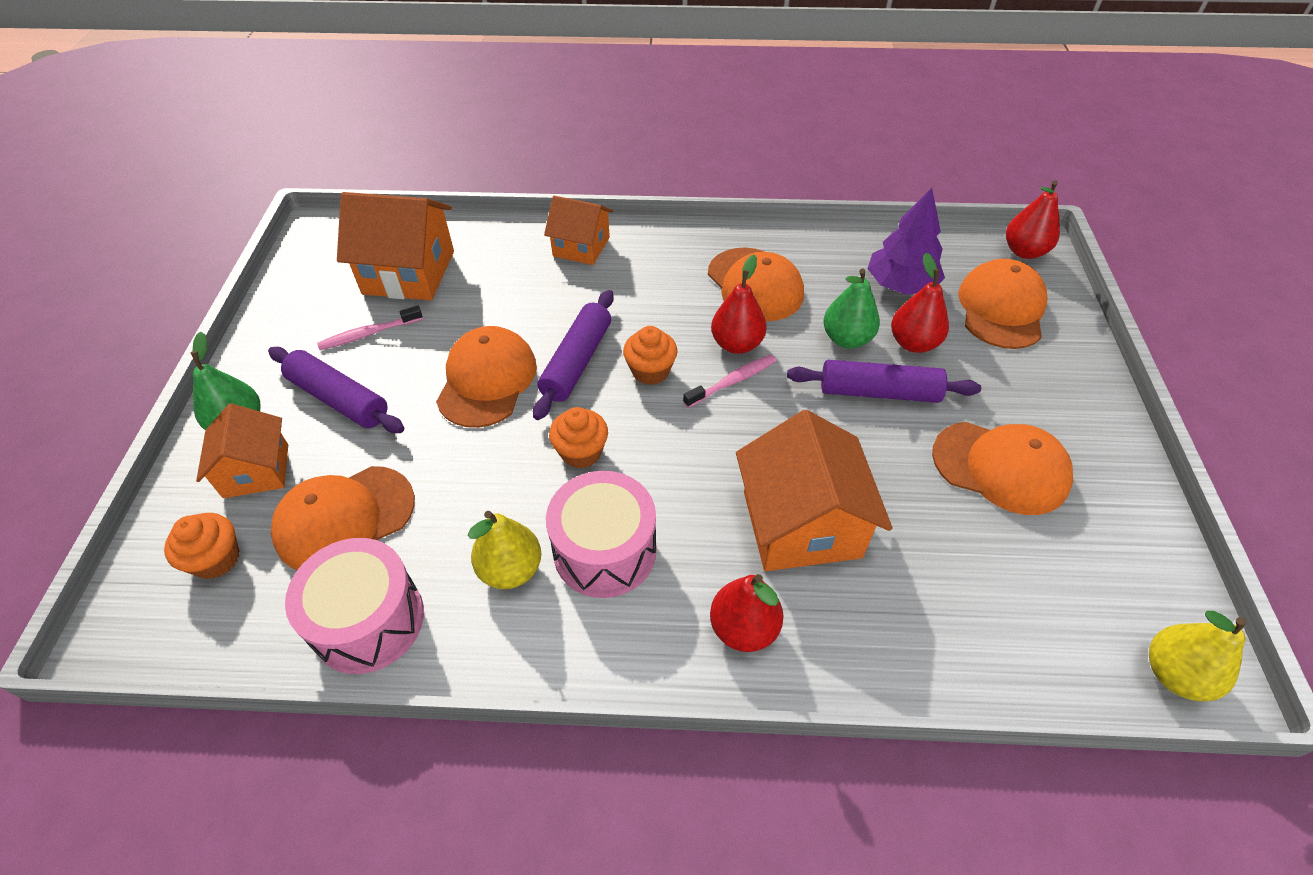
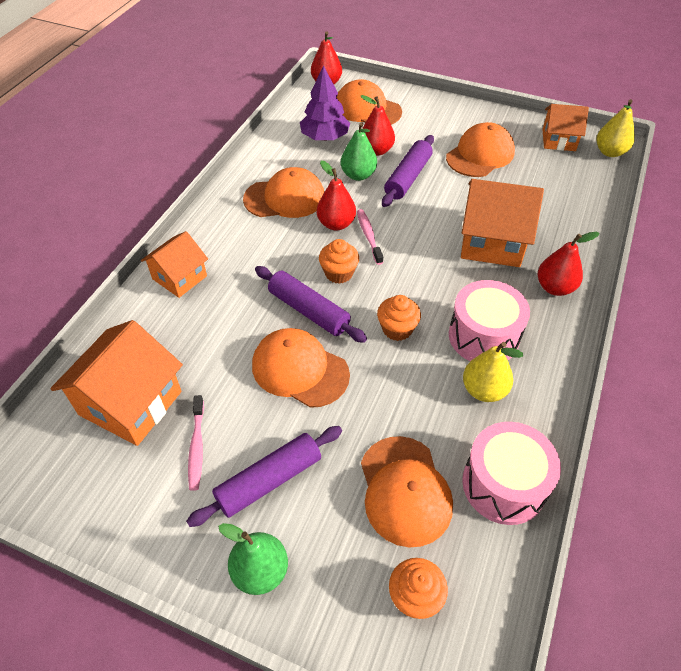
camera: 70 degrees left, 0 degrees up
orange house [196,403,288,498] -> orange house moved to [542,104,589,151]

